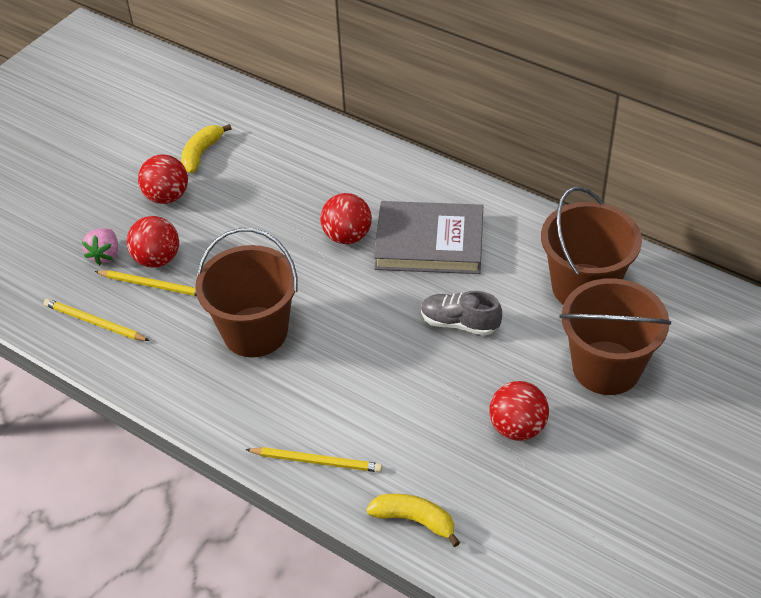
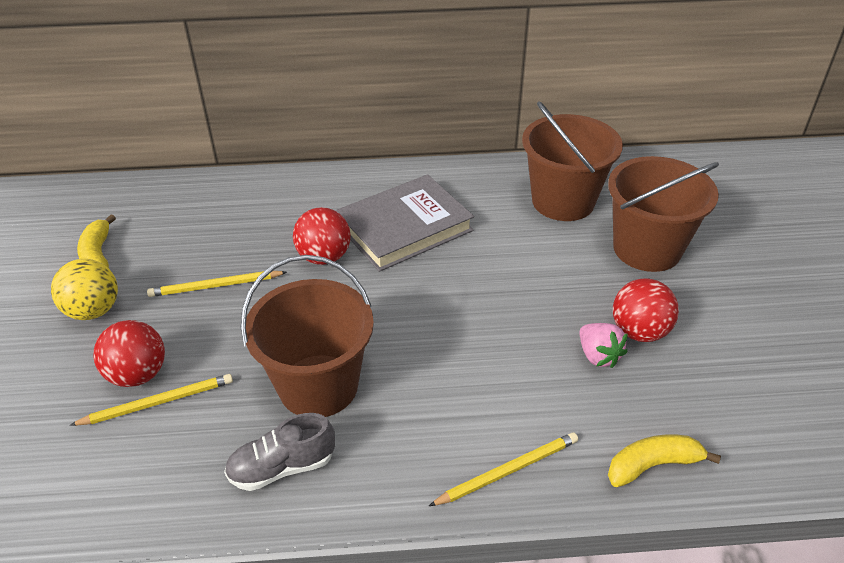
camera: 40 degrees left, 5 degrees down
yellow pencil [44,299,149,341] -> yellow pencil moved to [147,271,287,297]
pink strawberry [82,228,118,265] -> pink strawberry moved to [579,323,628,368]
red ball [138,154,188,204] -> yellow ball [51,259,118,320]
grey shoe [421,291,502,336] -> grey shoe moved to [224,413,335,491]

